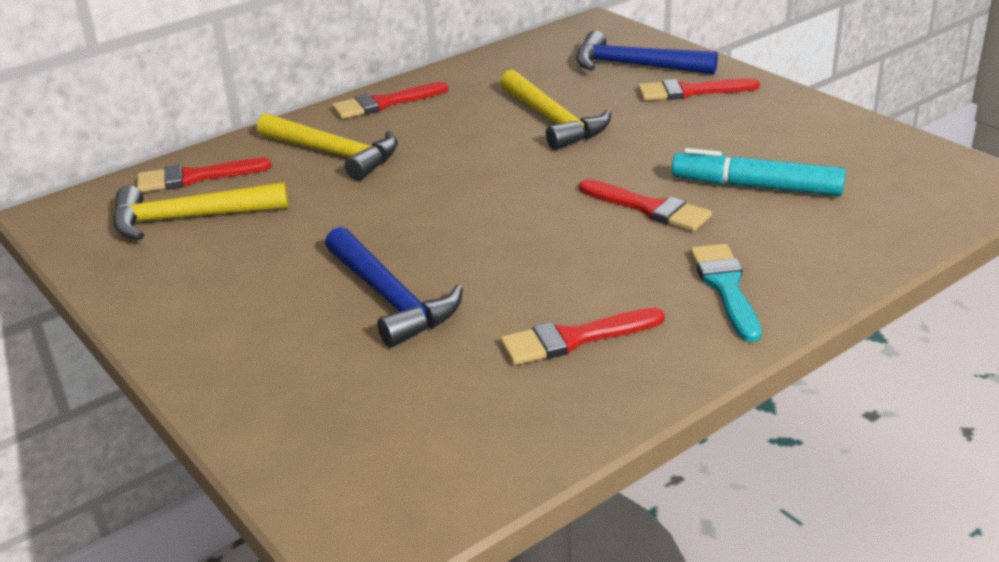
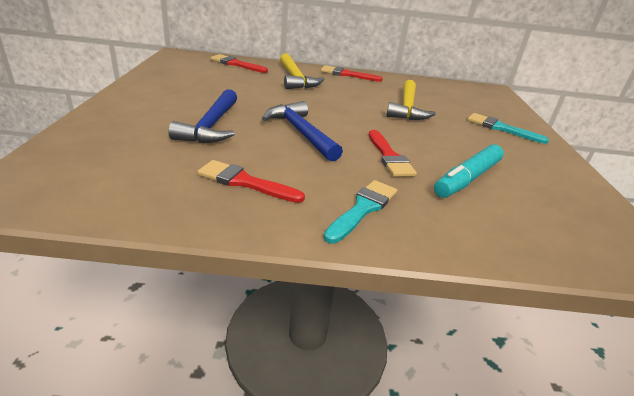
camera: 35 degrees right, 0 degrees up
yellow hammer [113,182,288,240] -> none
blue hammer [576,31,718,74] -> blue hammer moved to [262,101,343,162]
red brush [638,78,760,101] -> turquoise brush [467,113,549,144]
turquoise marker [672,148,846,196] -> turquoise marker turned 105 degrees counterclockwise [434,144,504,198]

